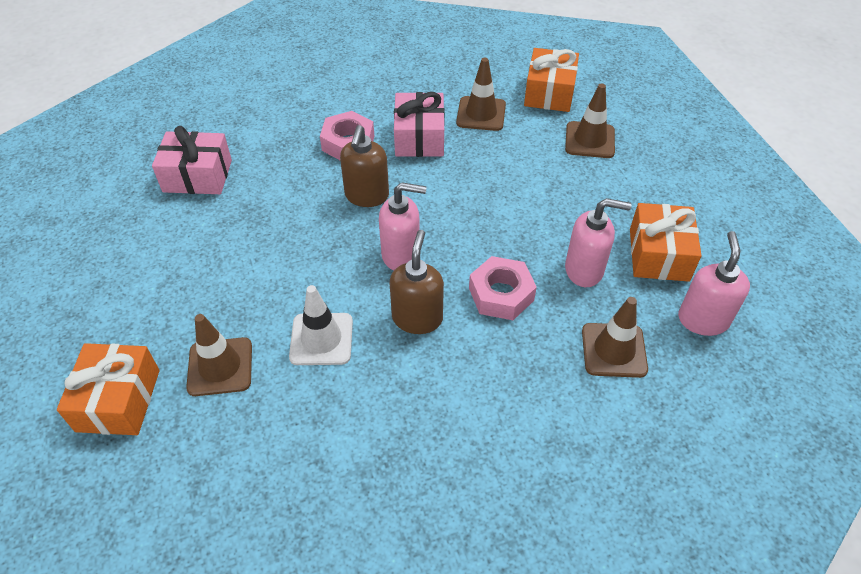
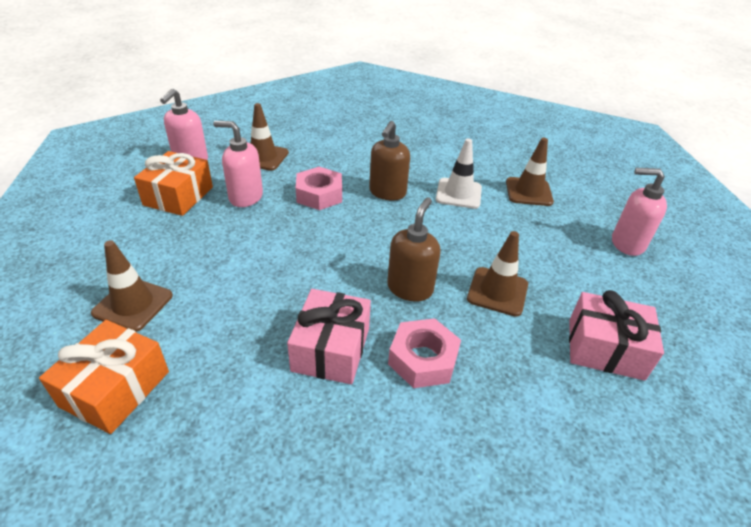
camera: 170 degrees left, 10 degrees down
orange gift [57,343,160,435] -> none
pink soap dispenser [379,182,427,270] -> pink soap dispenser moved to [612,168,667,256]
brown traffic cone [456,58,506,131] -> brown traffic cone moved to [467,231,528,317]

